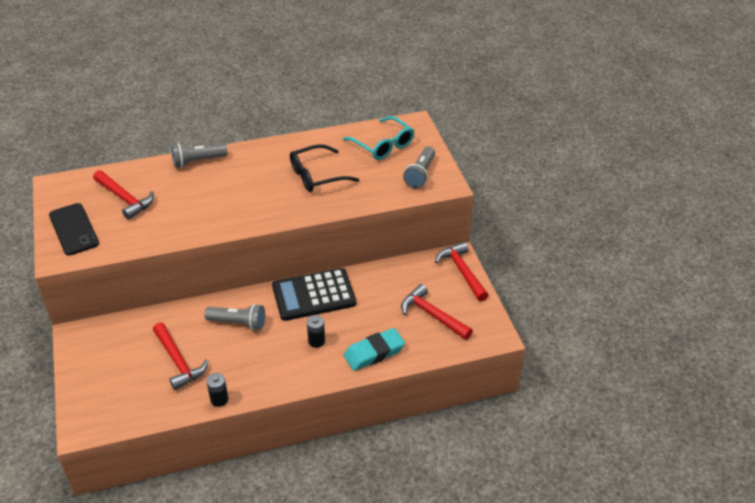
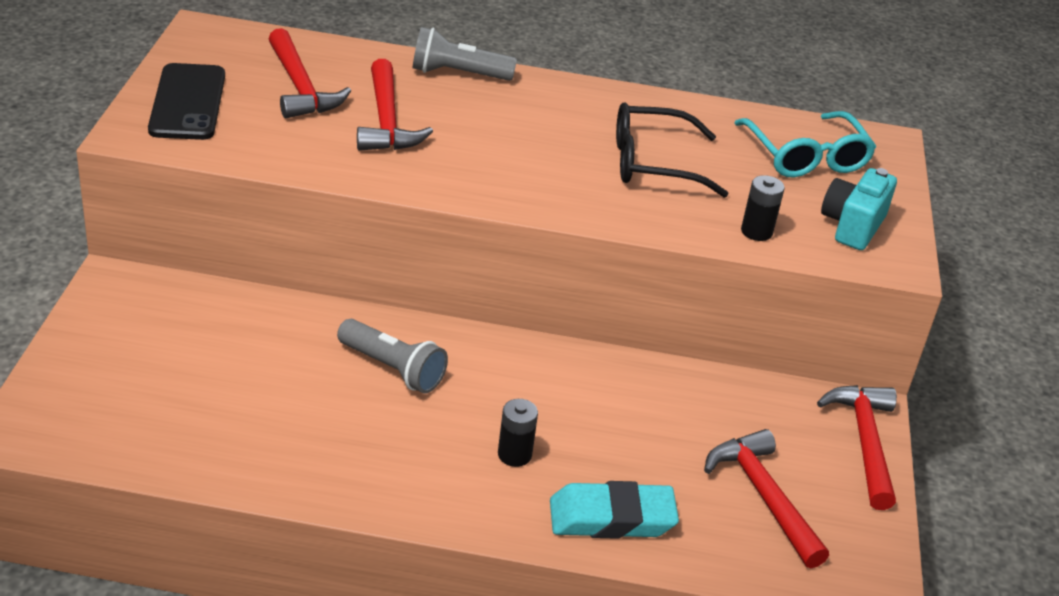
camera: 20 degrees right, 5 degrees down
red hammer [153,322,208,390] -> red hammer moved to [357,59,433,151]
black battery [207,373,228,407] -> black battery moved to [741,175,785,241]
black calculator [272,268,356,321] -> none
grey flashlight [403,147,435,188] -> turquoise camera [821,168,897,250]

